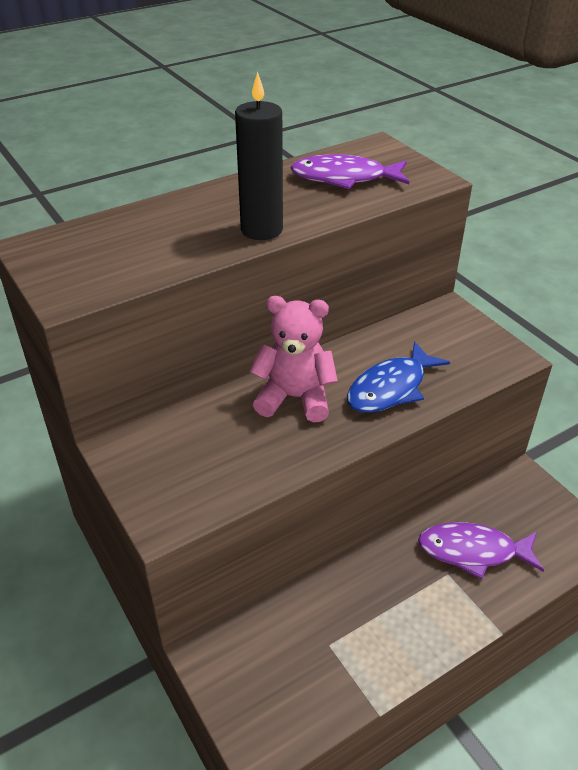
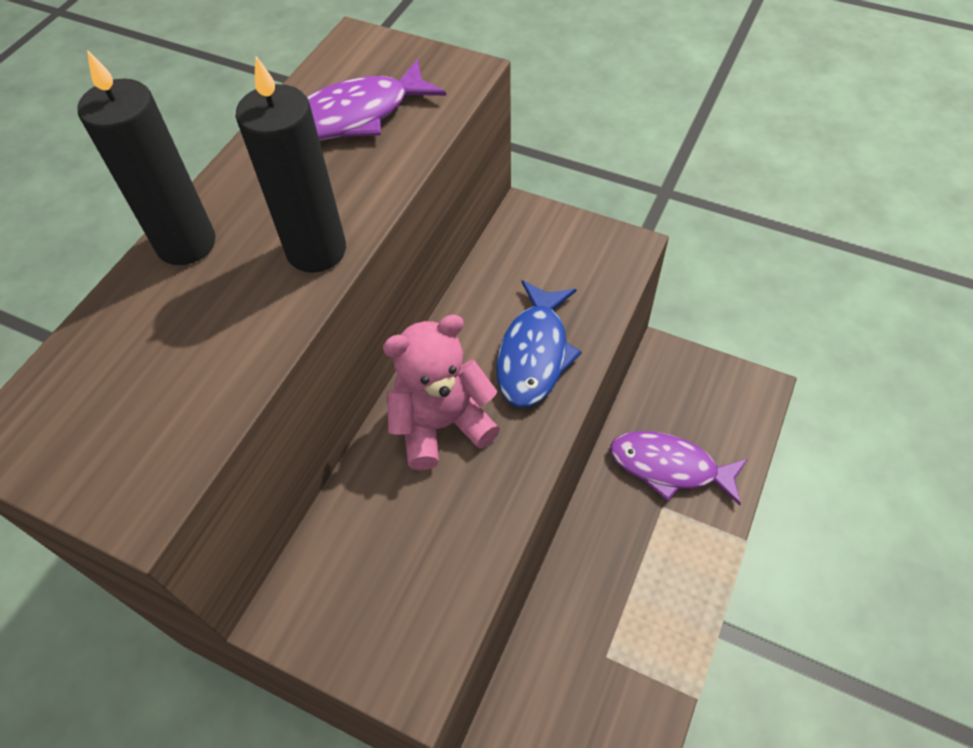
camera: 30 degrees left, 15 degrees up
purple fish [418,522,544,579] -> purple fish turned 45 degrees clockwise [610,431,748,505]
none -> black candle [77,50,216,265]

